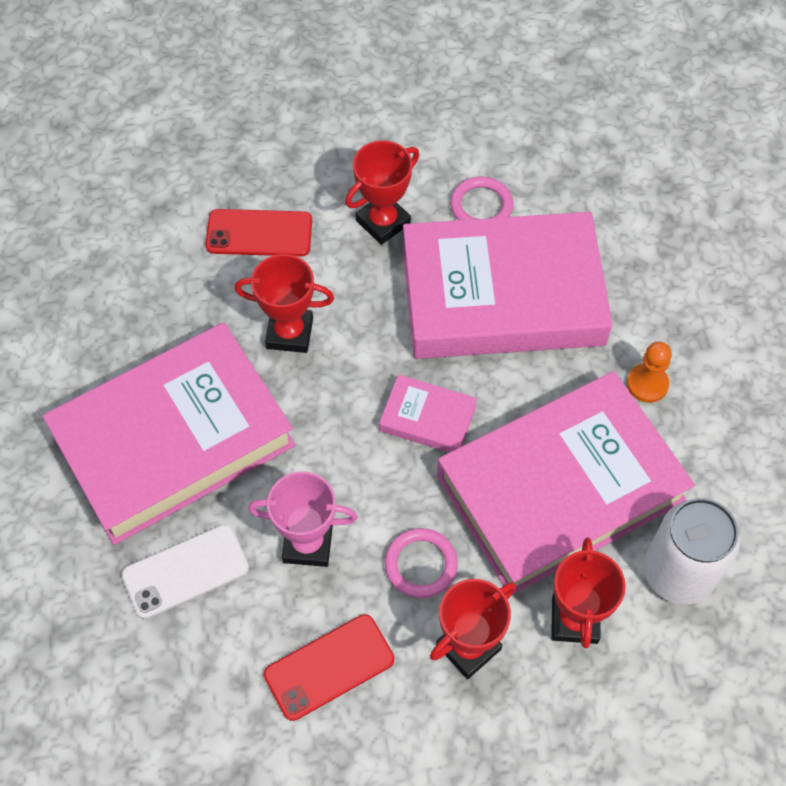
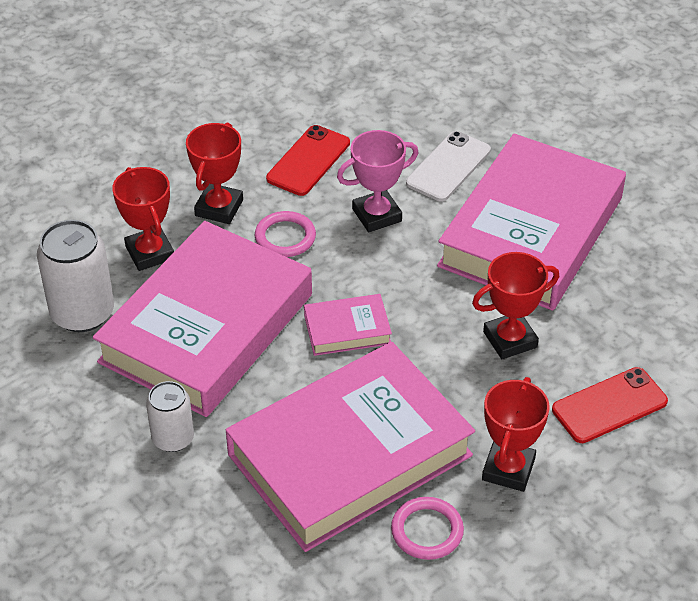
camera: 150 degrees right, 15 degrees down
orange pawn [627,341,672,403] -> white can [146,381,194,452]

